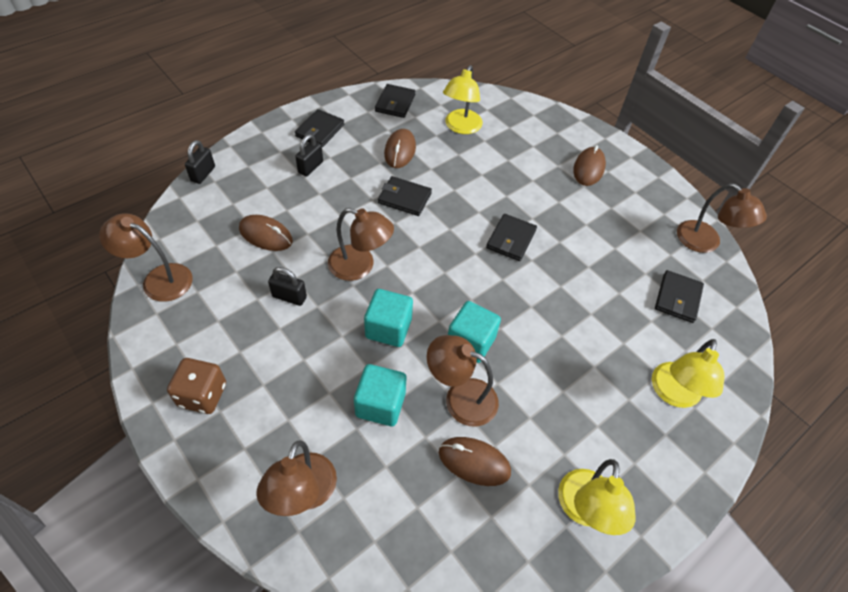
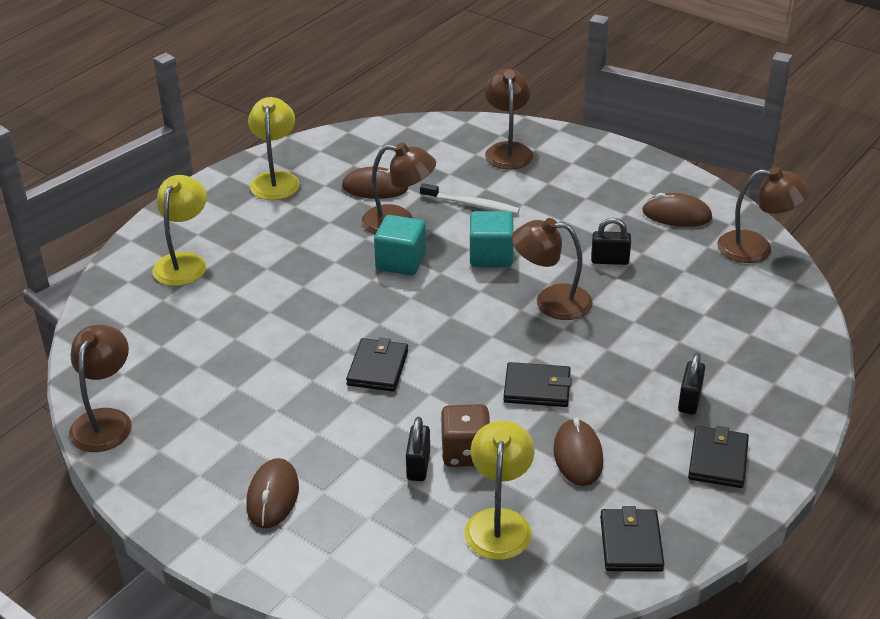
camera: 170 degrees right, 15 degrees down
brown dice [167,358,226,414] -> brown dice moved to [441,404,490,467]
black padlock [185,140,215,184] -> black padlock moved to [406,417,430,481]
brown mouse [239,215,293,251] -> brown mouse moved to [642,193,712,227]
turquoise cube [354,364,406,426] -> white toothbrush [420,183,520,214]
black wallet [655,270,704,323] -> none
brown lamp [677,183,767,253] -> brown lamp turned 60 degrees clockwise [69,325,132,452]

